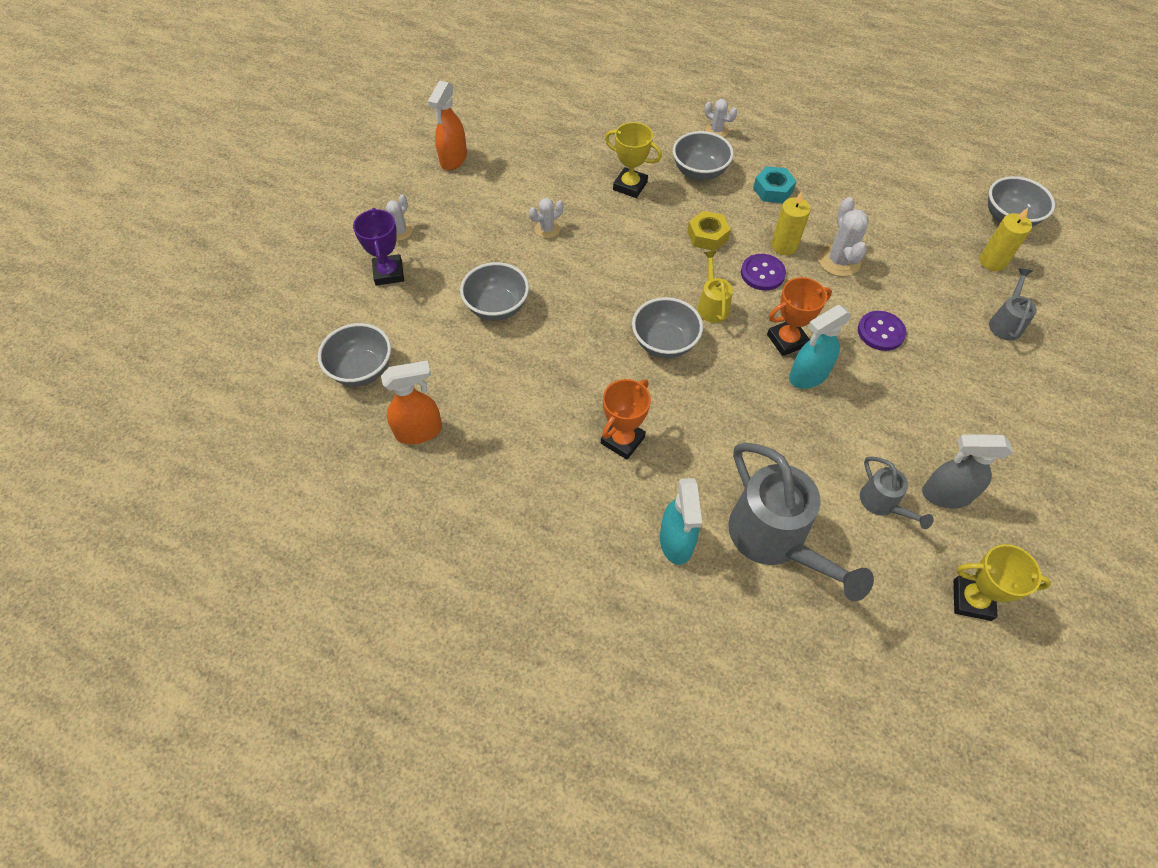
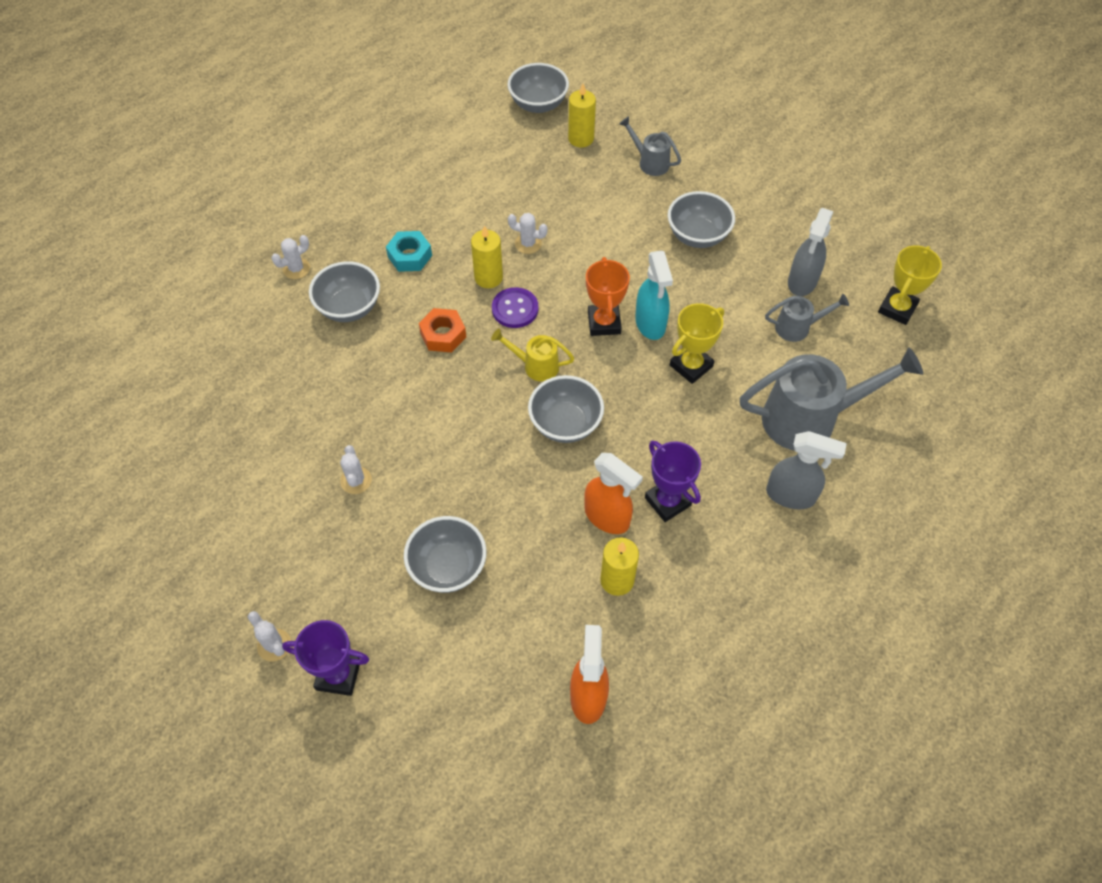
camera: 70 degrees left, 0 degrees up
grey bowl [318,323,391,386] -> grey bowl moved to [668,191,735,248]
orange spray bottle [428,81,467,170] -> orange spray bottle moved to [584,453,643,534]
orange trophy [601,379,651,460] -> purple trophy [645,441,701,522]
yellow trophy [605,122,662,198] -> yellow trophy moved to [670,303,724,384]
turquoise spray bottle [660,478,702,565] -> grey spray bottle [766,431,847,509]
yellow nut [687,211,731,251] -> orange nut [419,308,466,352]
white cactus [818,197,869,276] -> white cactus [508,213,548,254], size x0.62
purple button [858,311,906,351] -> none
none -> yellow candle [600,537,639,596]

